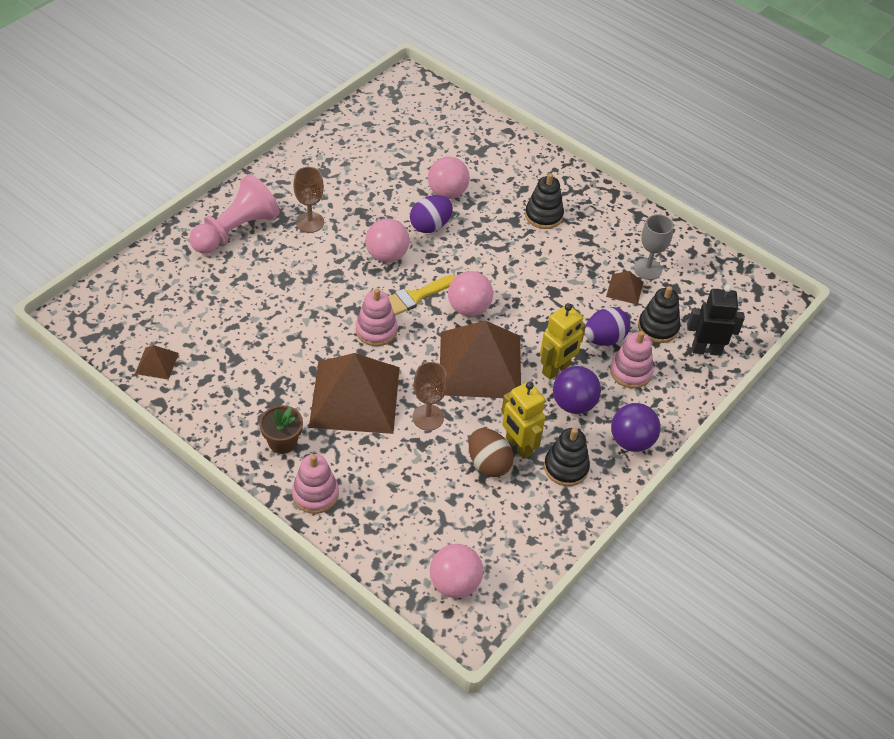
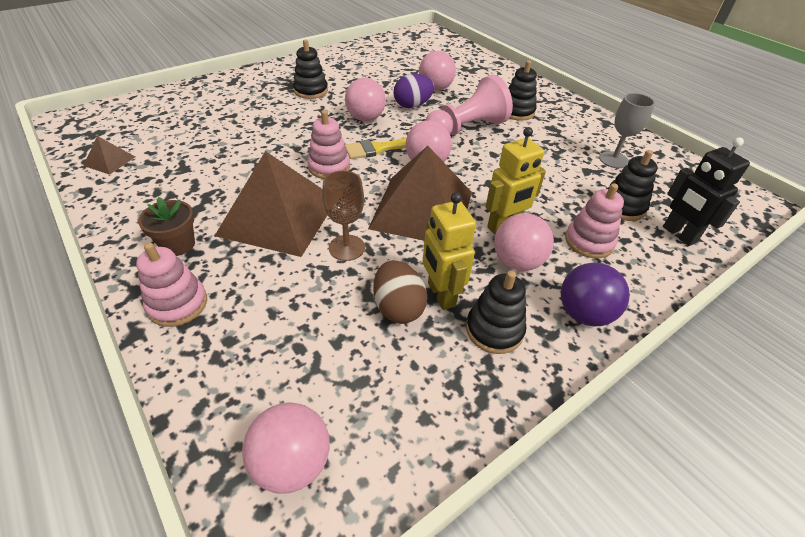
camera: 15 degrees right, 5 degrees down
pink pawn [189,174,279,254] -> pink pawn moved to [425,75,513,135]
brown goblet [293,167,324,233] -> black stacking toy [293,39,328,99]
purple ball [553,366,601,414] -> pink ball [494,213,554,271]
purple egg [585,307,630,346] -> none
brown pyramid [606,271,643,305] -> none
black robot [687,285,745,356] -> black robot turned 135 degrees counterclockwise [663,137,750,246]

